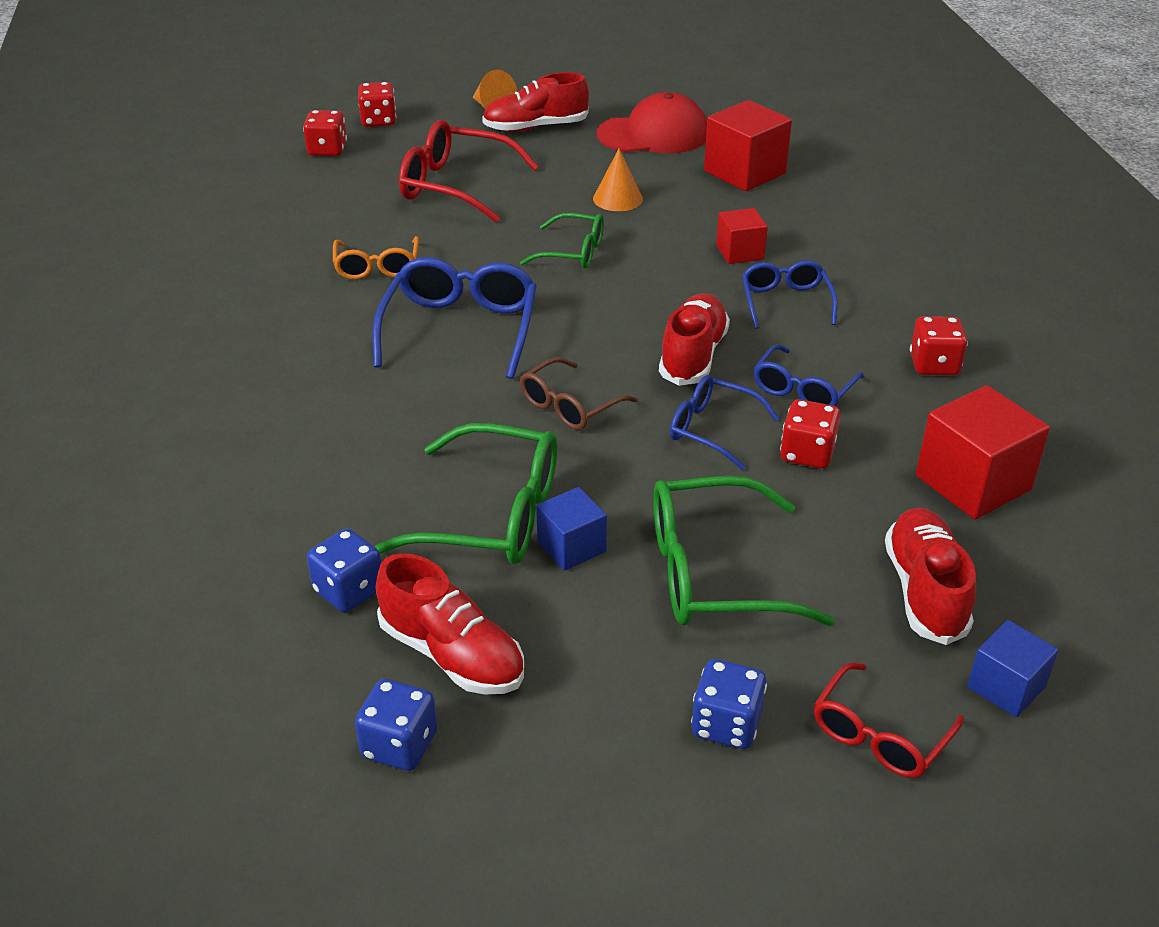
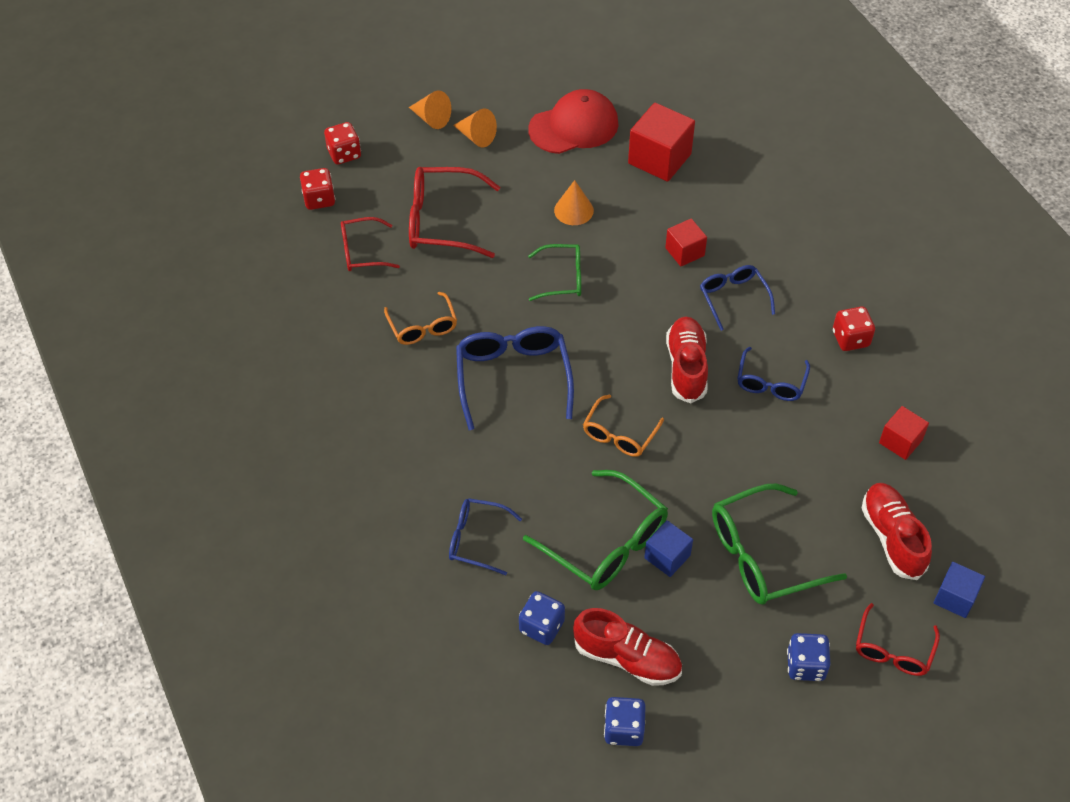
camera: 15 degrees left, 15 degrees up
green glasses [375,423,557,564] -> green glasses turned 45 degrees clockwise [523,470,668,590]
red shoe [482,72,589,132] -> orange cone [453,108,497,147]
brown glasses [520,357,637,430] -> orange glasses [583,394,664,457]
blue glasses [670,375,780,470] -> blue glasses moved to [449,498,522,575]
red dice [780,399,840,469] -> none
red cube [916,385,1050,519] -> red cube [879,406,929,460], size x0.59
none -> red glasses [341,217,400,271]

